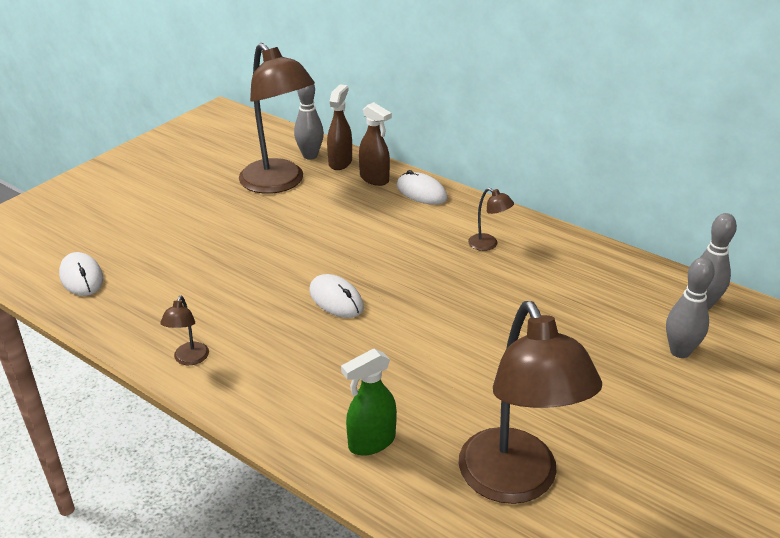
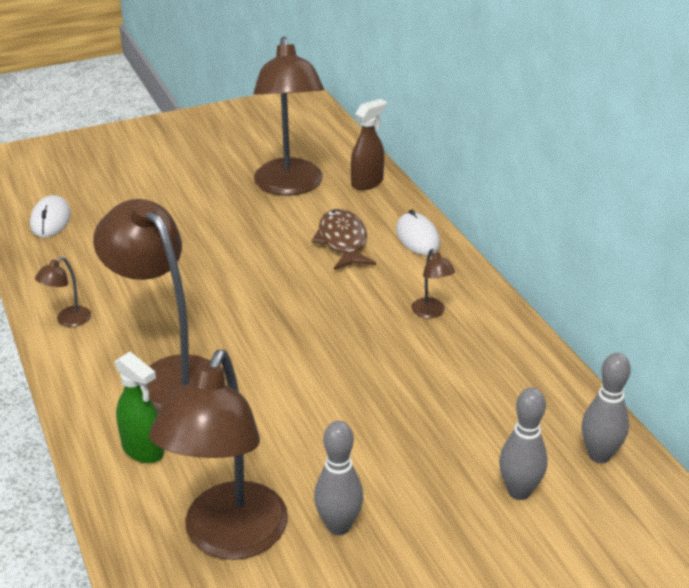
camera: 30 degrees right, 0 degrees up
grey bowling pin [294,84,324,160] -> grey bowling pin moved to [314,421,363,535]
white mouse [310,274,364,318] -> none
green spray bottle [341,349,397,455] -> green spray bottle turned 135 degrees counterclockwise [115,352,164,463]
brown spray bottle [359,102,392,186] -> none
none -> brown lamp [93,199,225,412]
none -> brown fish [311,209,376,270]

